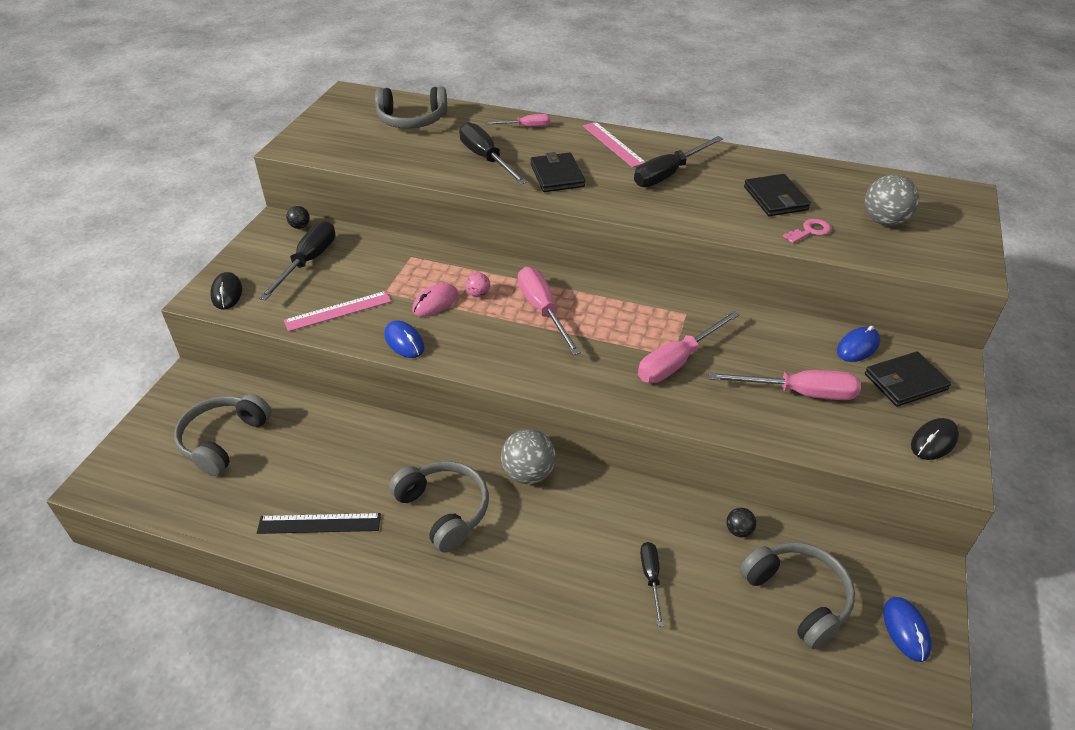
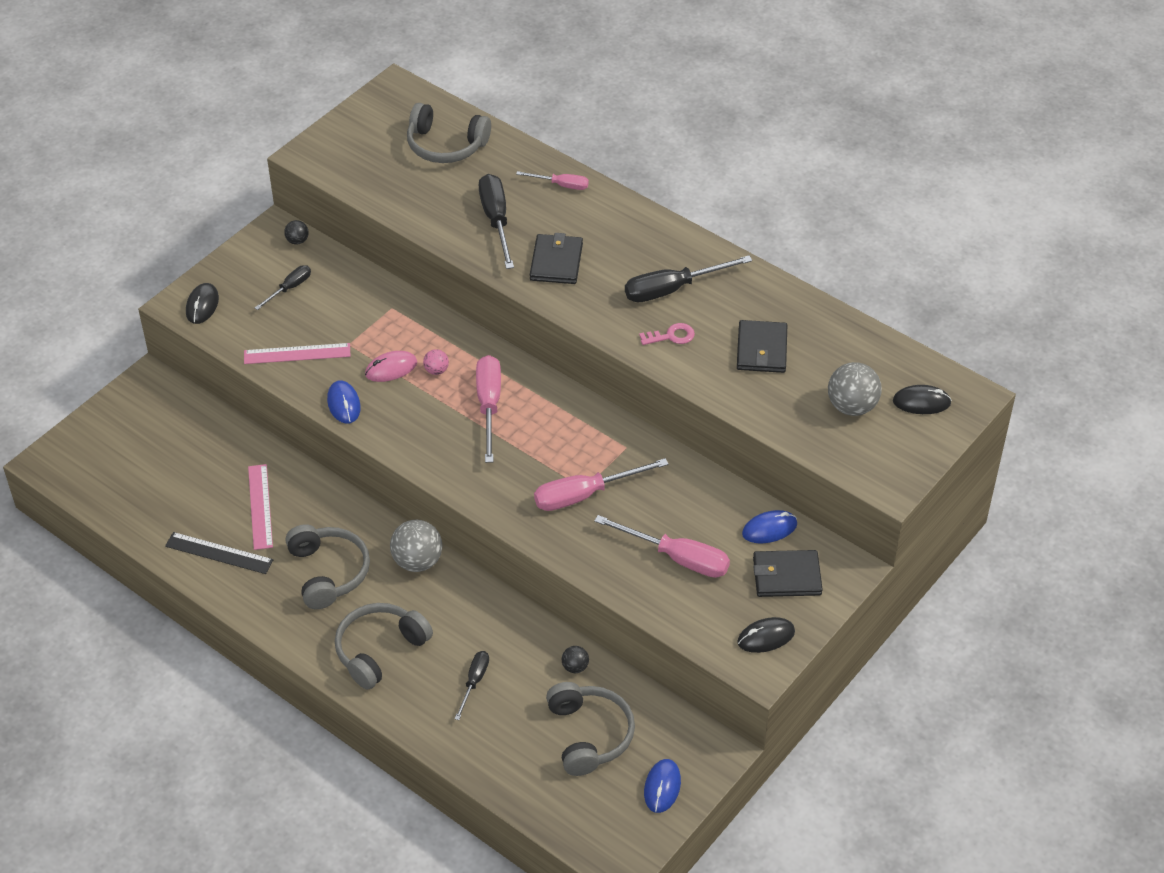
camera: 20 degrees right, 5 degrees up
grey headphones [174,394,272,476] -> grey headphones moved to [335,603,433,690]
black screwdriver [259,221,335,300] -> black screwdriver [255,265,311,310], size x0.57
pink ruler [583,122,645,168] -> pink ruler moved to [248,464,273,550]
pink key [783,219,831,243] -> pink key moved to [639,323,695,345]
none -> black mouse [893,385,952,414]

